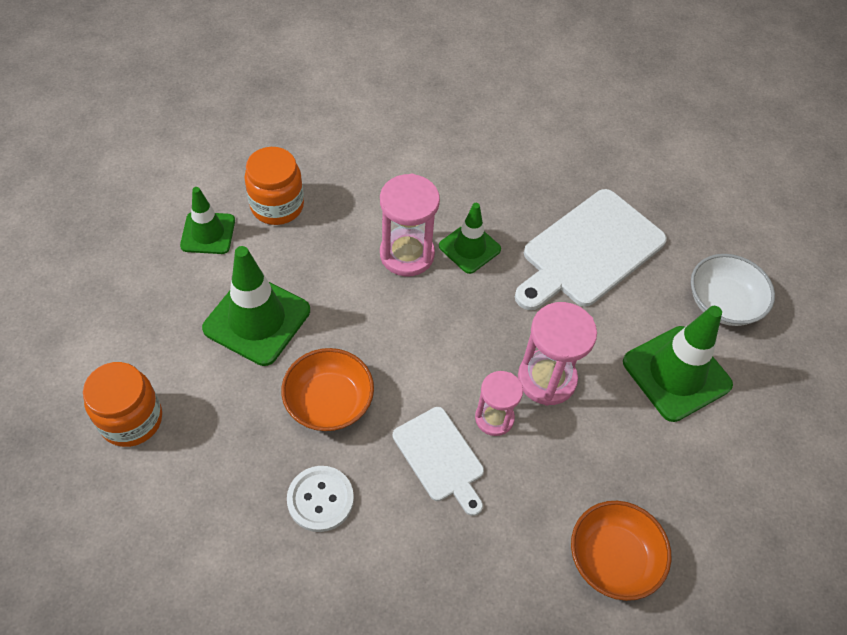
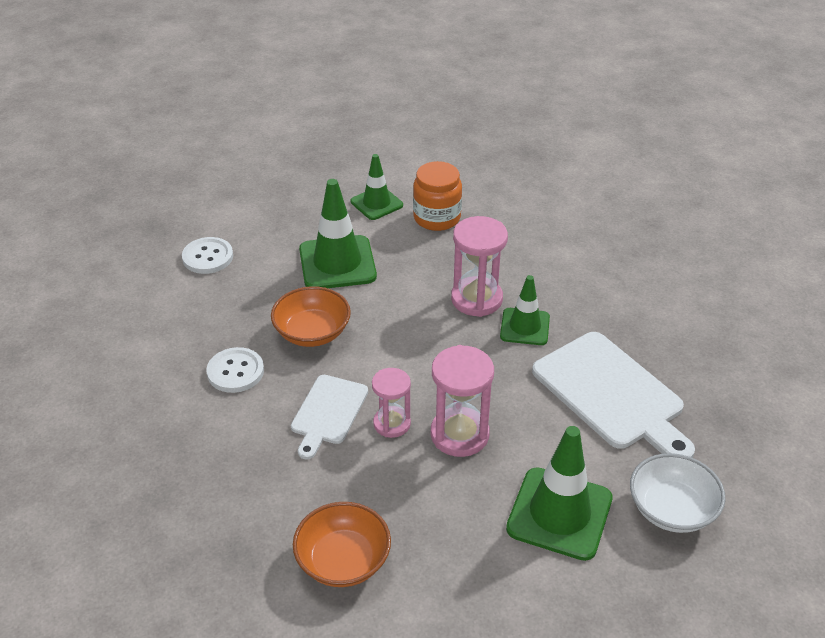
camera: 55 degrees right, 15 degrees down
orange jar [83,362,162,447] -> white button [182,237,233,274]
white cutting board [515,189,667,310] -> white cutting board turned 135 degrees counterclockwise [532,332,695,458]

